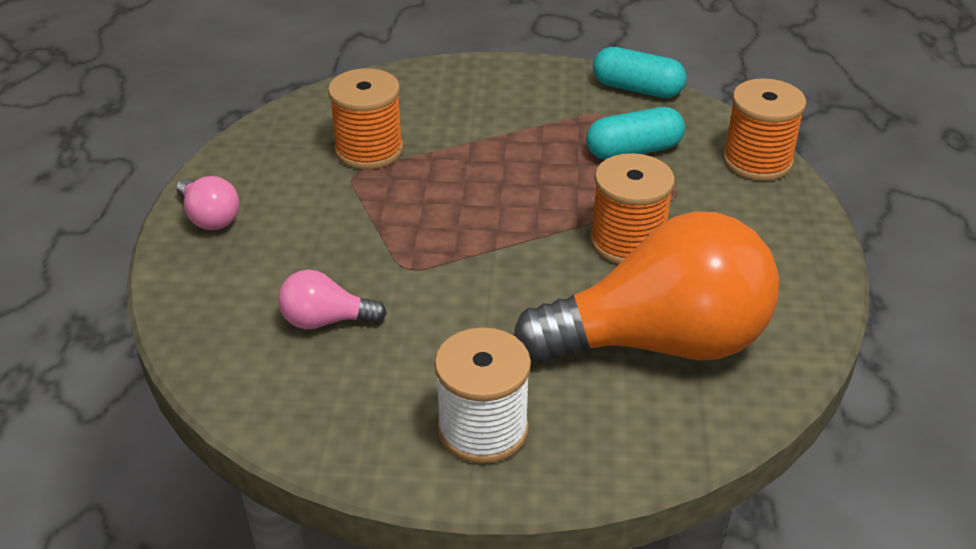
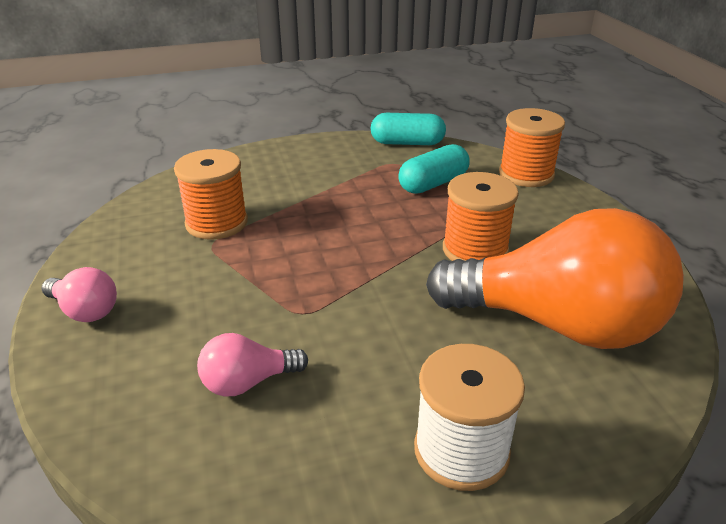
camera: 20 degrees left, 5 degrees down
orange light bulb [514,212,779,363] -> orange light bulb turned 45 degrees clockwise [426,208,684,349]

